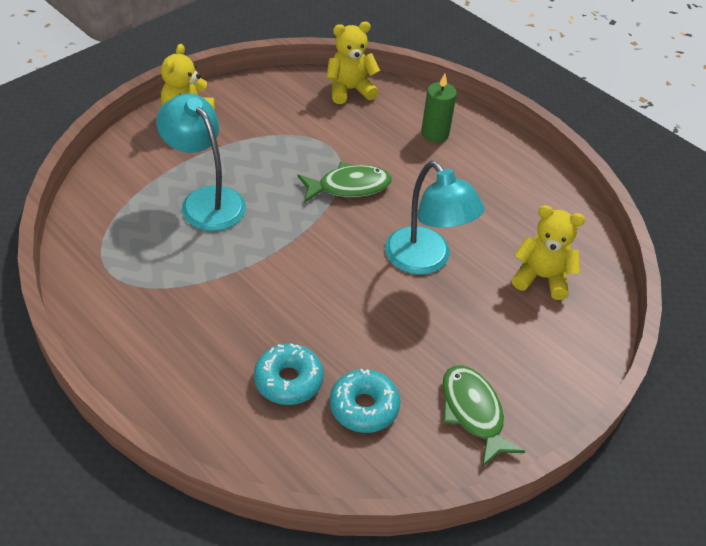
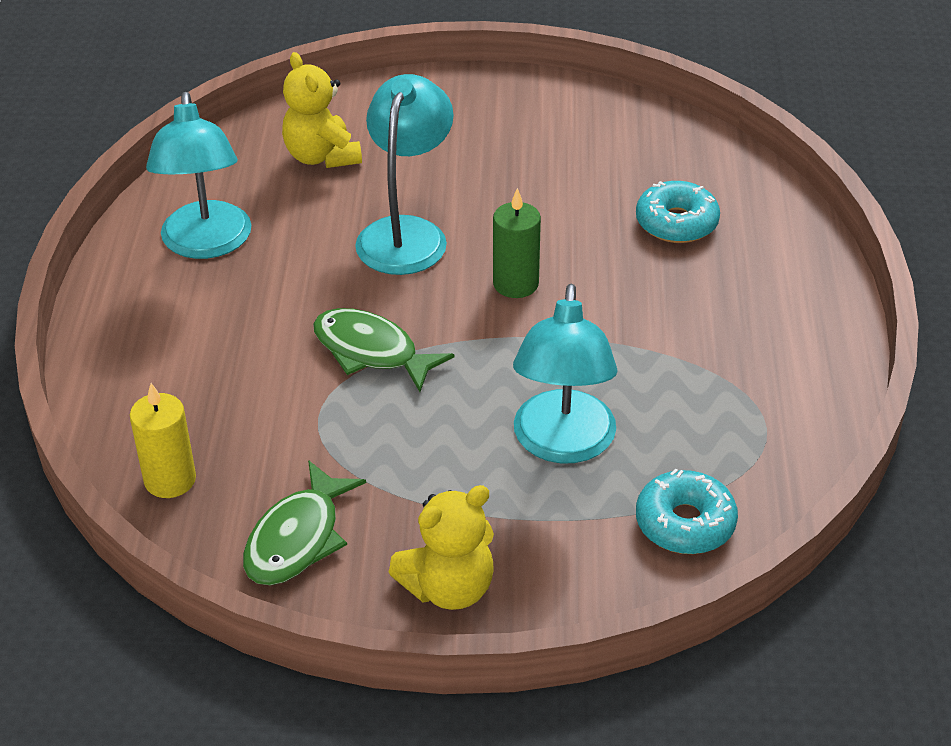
camera: 130 degrees left, 5 degrees down
yellow teddy bear [326,22,380,104] -> yellow candle [130,383,196,498]
turquoise donut [330,369,400,433] -> turquoise donut moved to [636,469,738,554]
green candle [421,74,457,142] -> green candle moved to [493,188,541,298]
green fish [442,365,526,467] -> green fish moved to [243,460,366,585]
none -> turquoise lamp [146,92,251,259]

